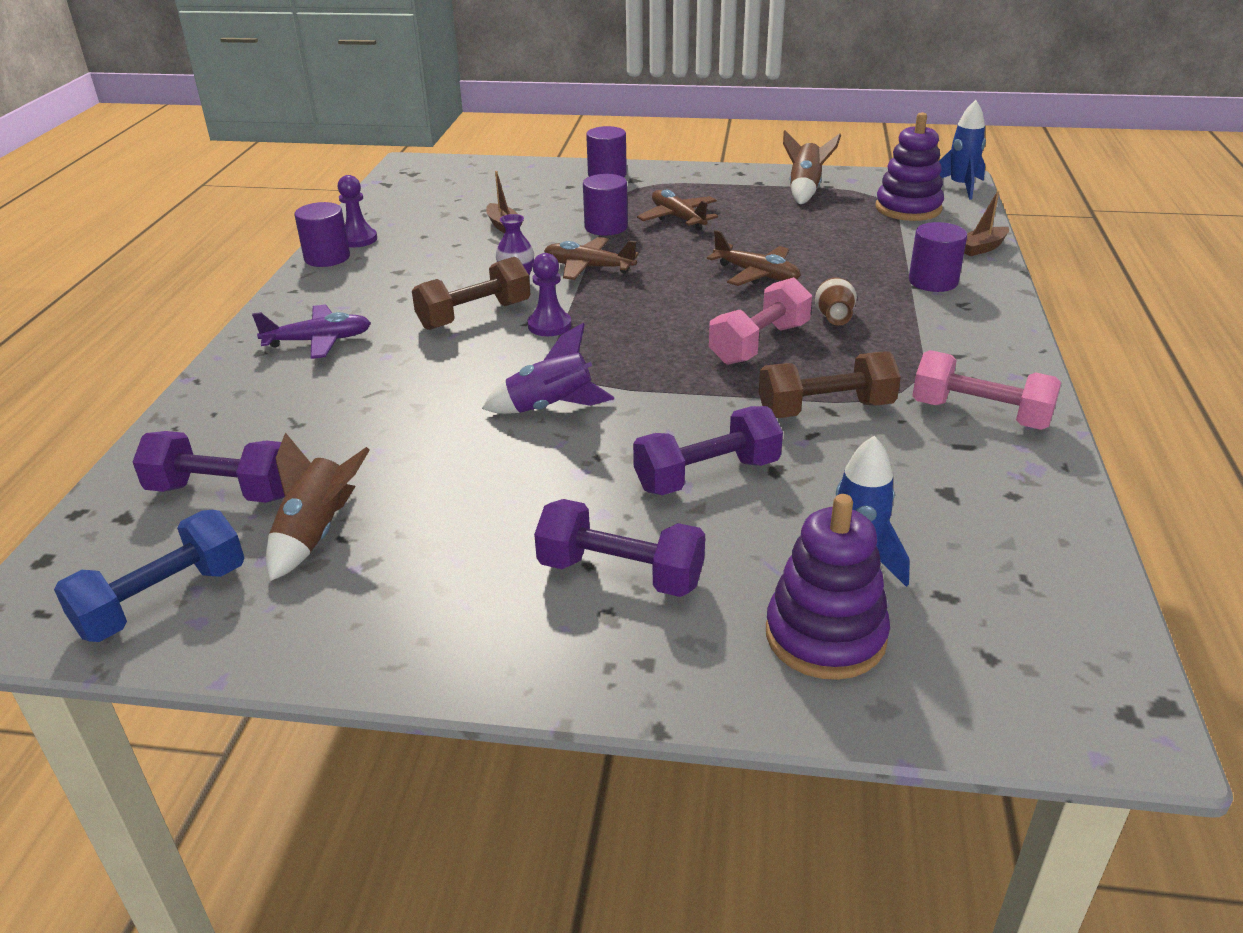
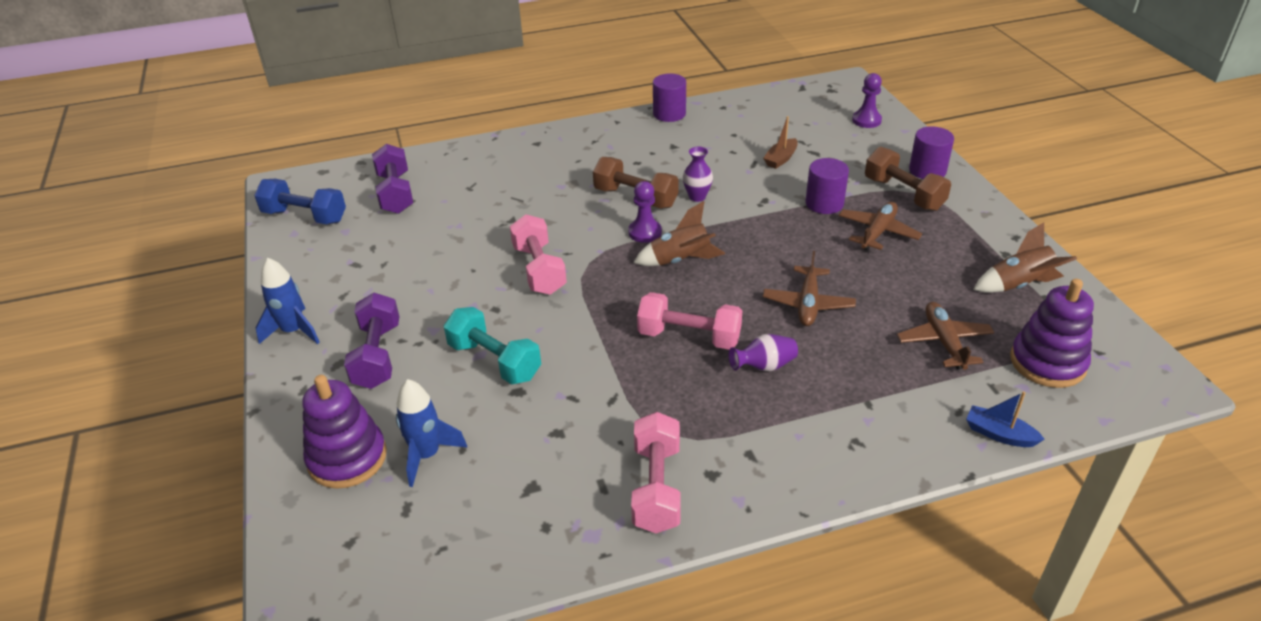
camera: 65 degrees right, 5 degrees up
purple plane [252,305,371,359] -> none
brown rocket [266,432,370,581] -> brown rocket moved to [634,201,725,266]
purple pawn [338,175,377,247] -> purple pawn moved to [852,73,882,128]
purple rocket [482,323,614,414] -> pink dumbbell [510,214,567,295]
brown plane [544,237,639,280] -> brown plane moved to [897,302,995,370]
purple dumbbell [633,406,783,495] -> turquoise dumbbell [444,307,541,384]
brown dumbbell [759,351,901,418] -> brown dumbbell moved to [865,147,951,211]
brown vase [815,277,857,326] -> purple vase [729,334,798,371]
purple cylinder [909,222,967,292] -> none
blue rocket [939,100,986,200] -> blue rocket moved to [255,258,320,344]
brown boat [964,191,1009,256] -> blue boat [966,392,1045,447]

